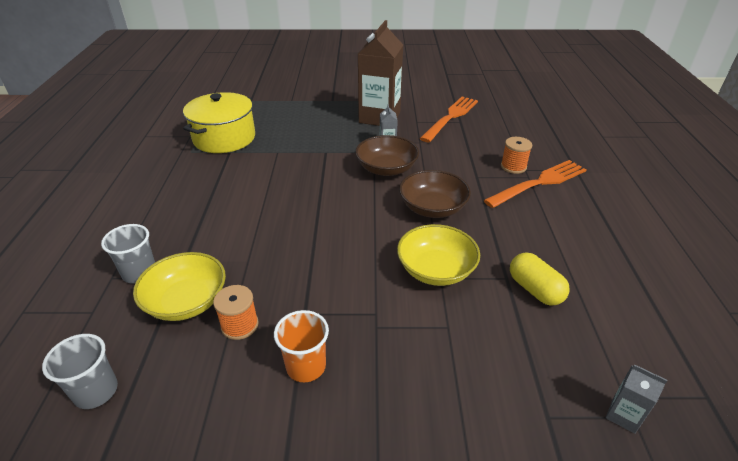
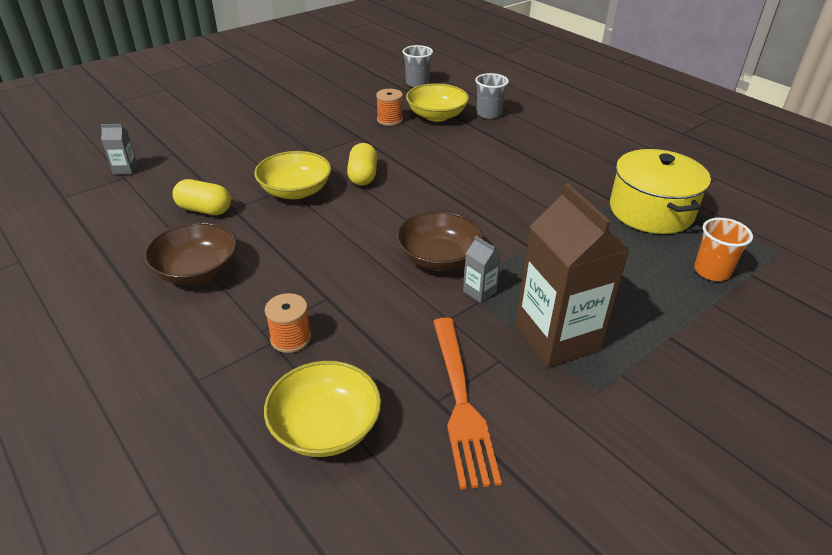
camera: 140 degrees right, 0 degrees up
orange cup [274,310,329,382] -> orange cup moved to [694,218,753,281]
brown bowl [399,170,471,218] -> brown bowl moved to [144,222,237,285]
orange fork [484,160,587,208] -> none
none -> yellow bowl [264,361,381,457]
none -> yellow capsule [347,143,377,186]

